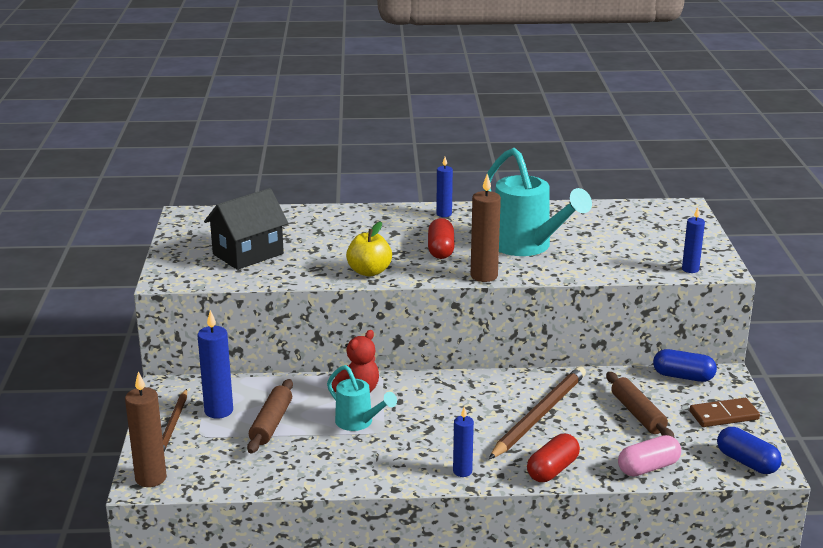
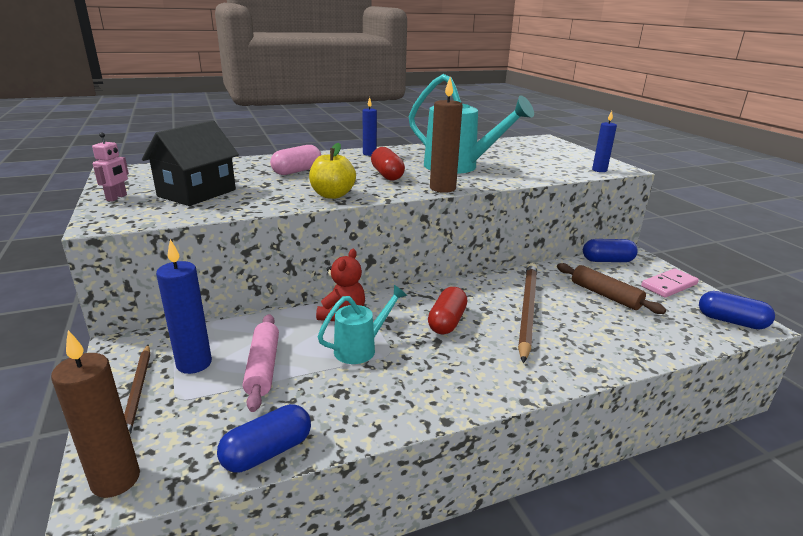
camera: 20 degrees left, 0 degrees up
brown rolling pin [247,379,293,453] -> pink rolling pin [243,314,279,412]
turquoise watering can [327,365,397,431] -> turquoise watering can turned 60 degrees counterclockwise [318,285,407,364]
blue candle [453,407,474,477] -> none
red capsule [527,434,580,482] -> red capsule moved to [428,287,467,334]
pink capsule [618,435,681,477] -> pink capsule moved to [270,145,321,175]
brown domino [689,398,760,427] -> pink domino [641,269,699,298]
none -> pink robot [92,133,129,201]
none -> blue capsule [217,404,311,472]

